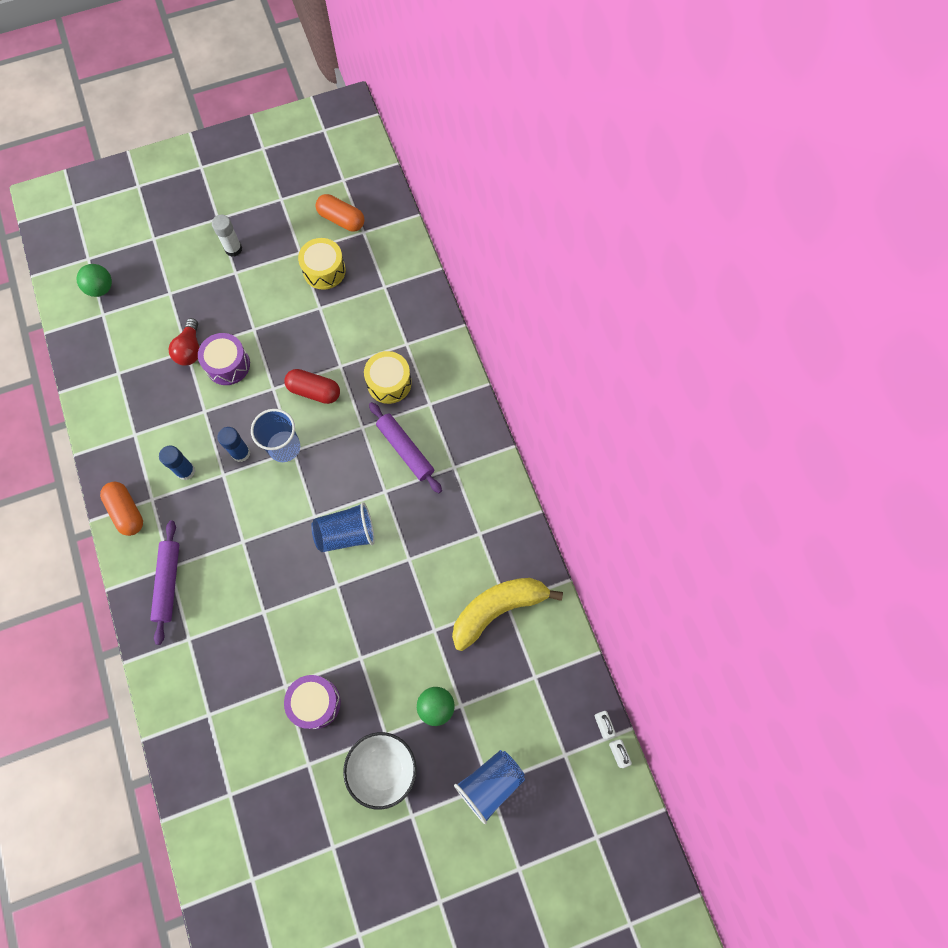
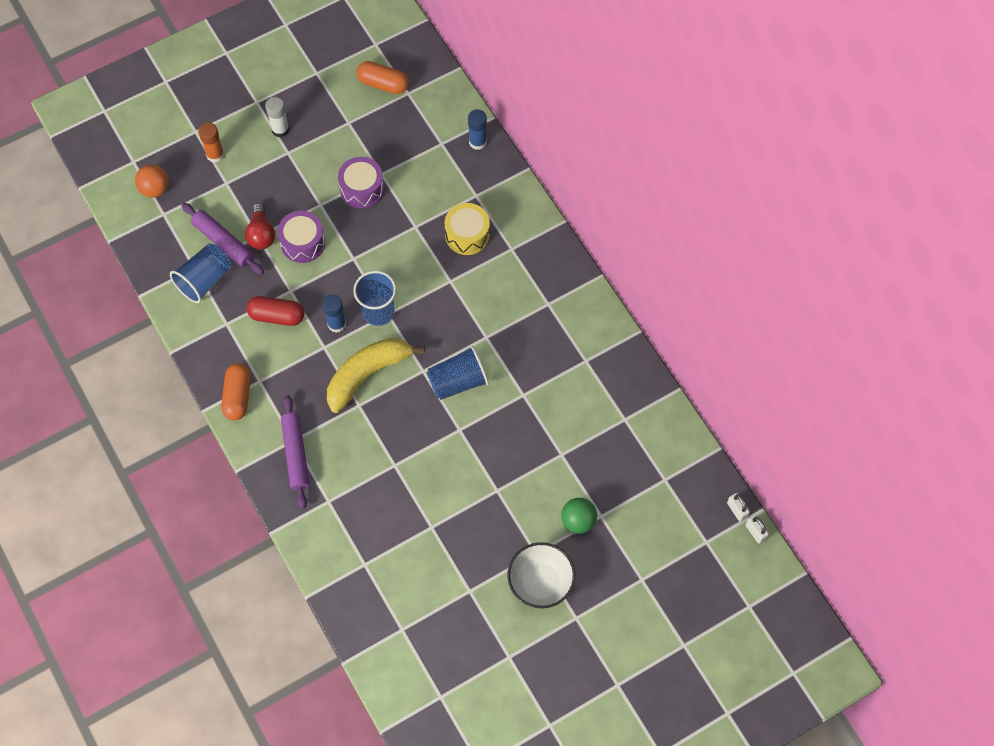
camera: 10 degrees left, 5 degrees down
green ball [77,264,112,297] -> orange ball [135,164,169,197]
orange capsule [100,482,143,536] -> orange capsule turned 45 degrees clockwise [221,363,251,420]
blue glue stick [159,446,195,480] -> blue glue stick moved to [468,109,487,150]
red capsule [284,369,340,404] -> red capsule moved to [246,296,304,326]
purple drum [284,675,341,729] -> purple drum moved to [338,157,384,209]
yellow drum [298,238,346,290] -> none
purple rolling pin [369,402,442,493] -> purple rolling pin moved to [182,203,264,275]
yellow banana [452,578,563,651] -> yellow banana moved to [327,338,425,413]
blue cup [454,750,525,824] -> blue cup moved to [170,243,231,303]
none -> orange glue stick [198,122,224,163]

